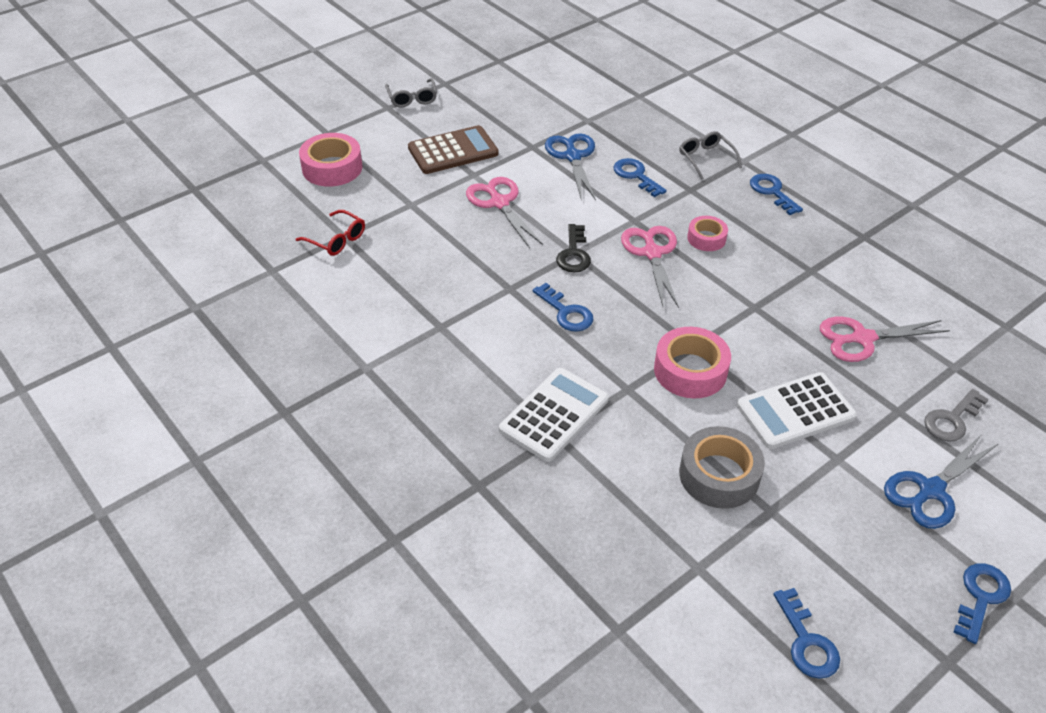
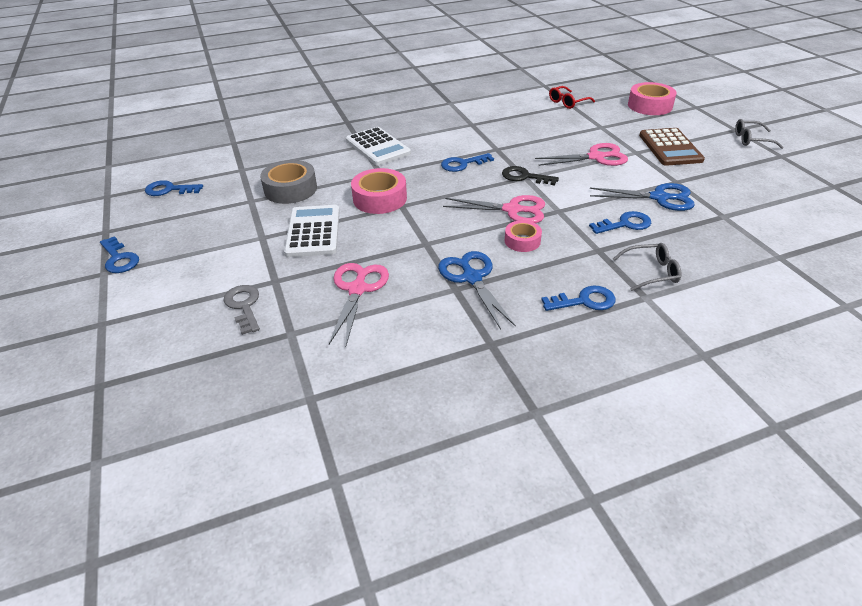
camera: 110 degrees right, 5 degrees down
blue scissors [884,434,998,529] -> blue scissors moved to [438,251,516,329]

